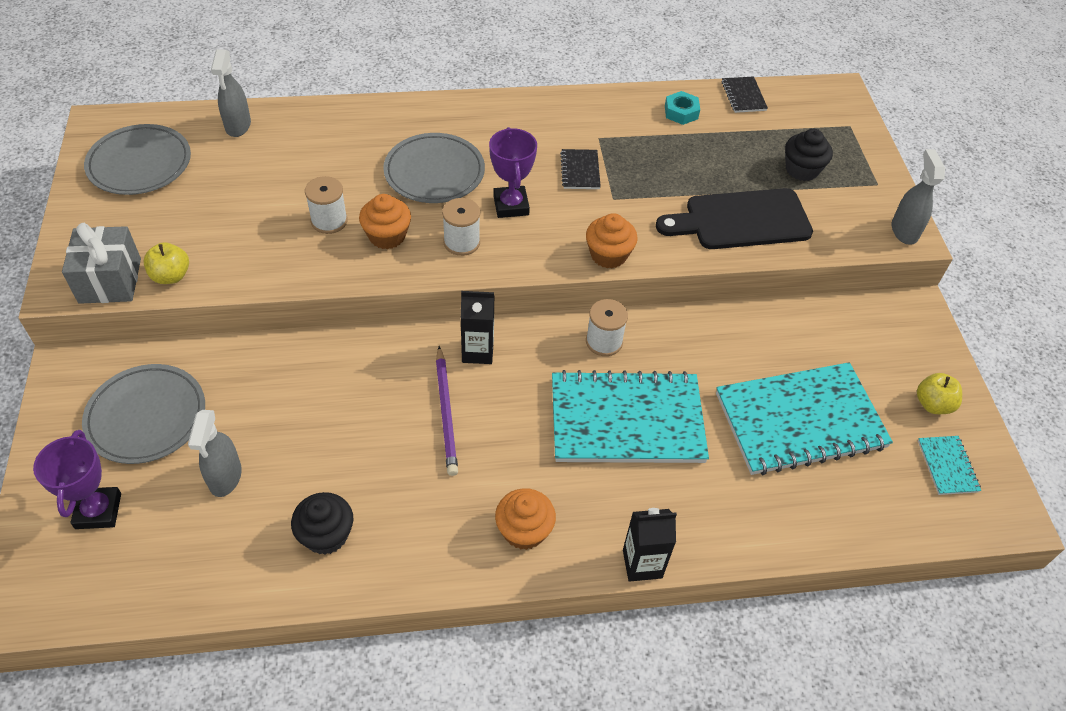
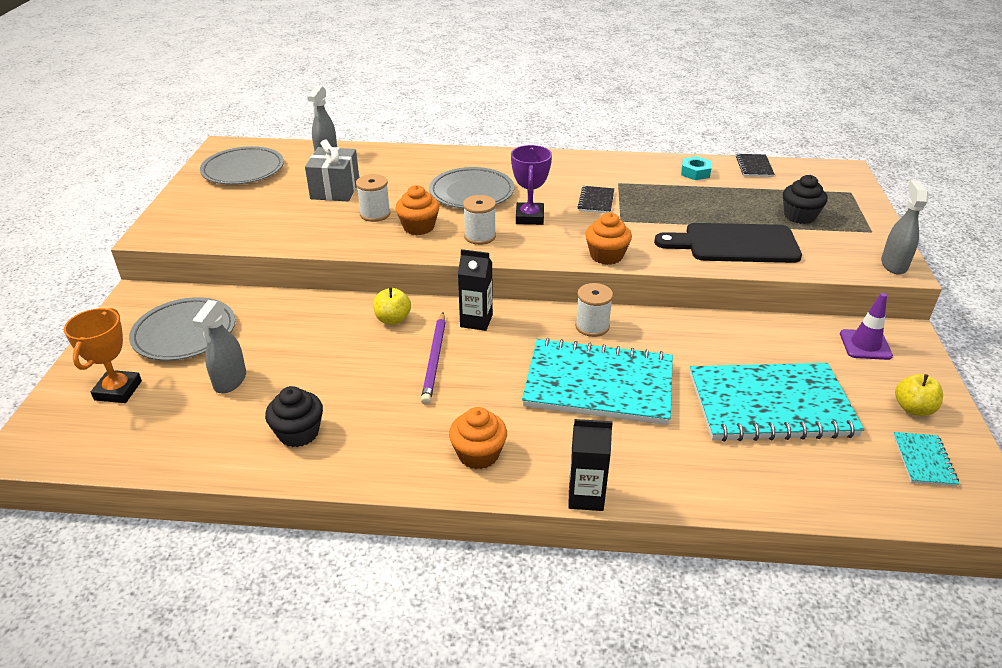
camera: 15 degrees right, 15 degrees down
purple trophy [33,430,121,529] -> orange trophy [64,308,142,403]
grey gift [62,223,141,304] -> grey gift moved to [305,139,359,201]
yellow apple [143,242,189,284] -> yellow apple moved to [373,287,411,325]
none -> purple traffic cone [840,293,893,360]

